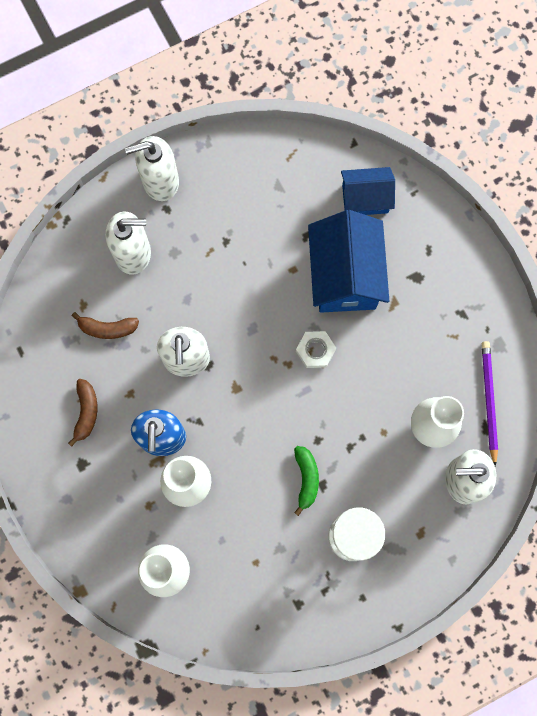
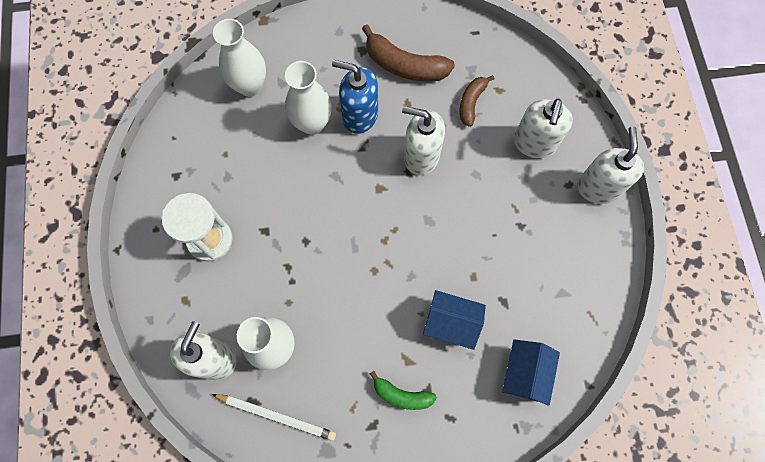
camera: 110 degrees right, 5 degrees down
brown banana [68,379,97,447] -> brown banana [362,25,455,82], size x1.67
green banana [294,446,319,516] -> green banana moved to [370,371,437,410]
white nut [296,331,336,368] -> none
blue house [308,210,389,313] -> blue house [423,290,486,350], size x0.60
purple pencil [482,341,498,466] -> white pencil [212,394,336,441]

